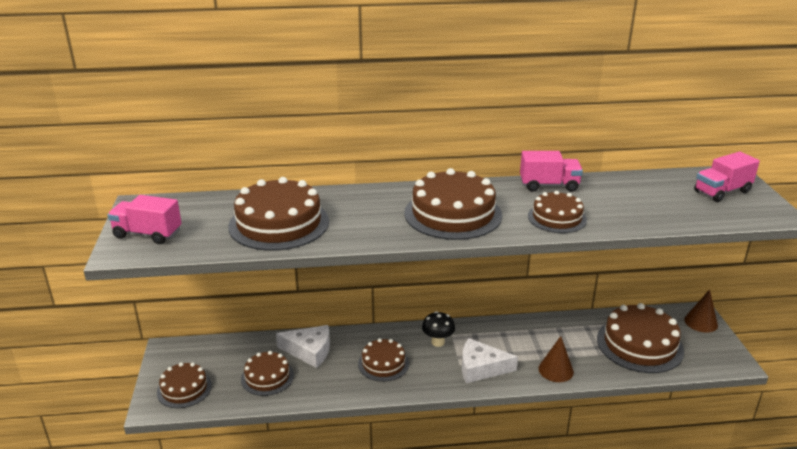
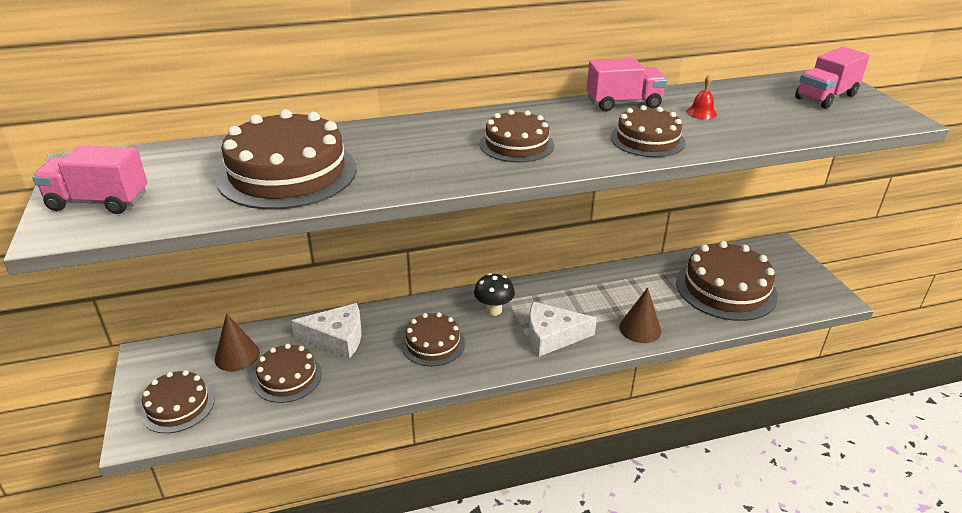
camera: 10 degrees left, 5 degrees up
brown cake [404,168,502,240] -> brown cake [479,110,554,163], size x0.59
brown cone [684,289,718,332] -> brown cone moved to [215,313,260,371]
none -> red bell [686,75,717,119]

